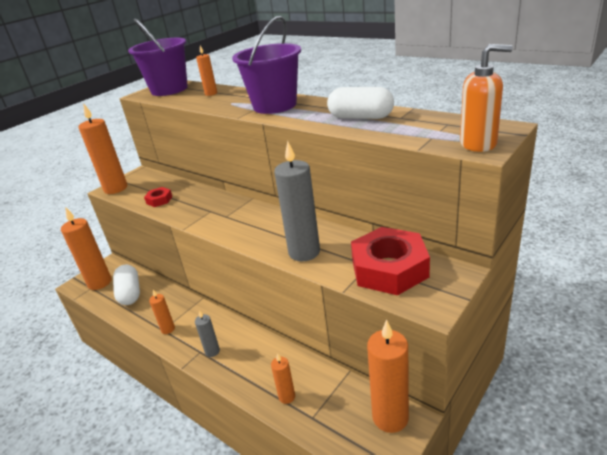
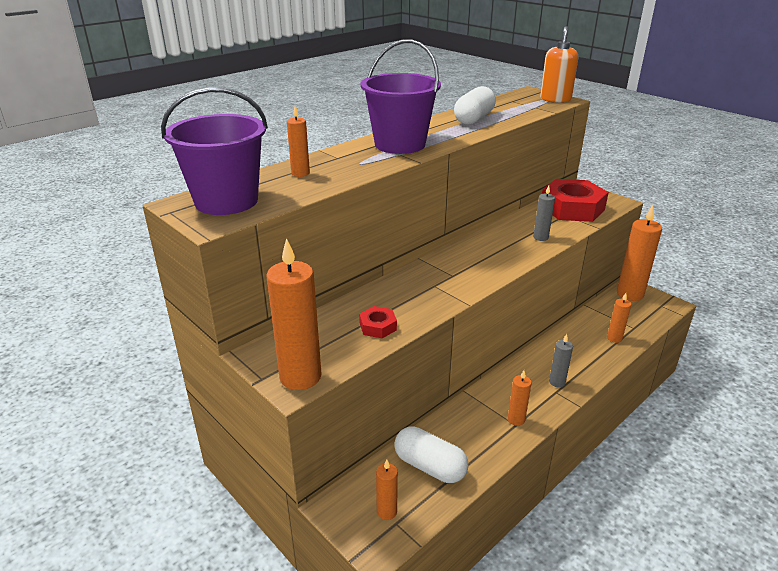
camera: 85 degrees left, 0 degrees up
orange candle [61,208,111,290] -> orange candle [376,460,398,520], size x0.51
white capsule [113,264,140,305] -> white capsule turned 45 degrees clockwise [394,426,468,483]
grey candle [274,141,320,261] -> grey candle [533,185,555,241], size x0.51

